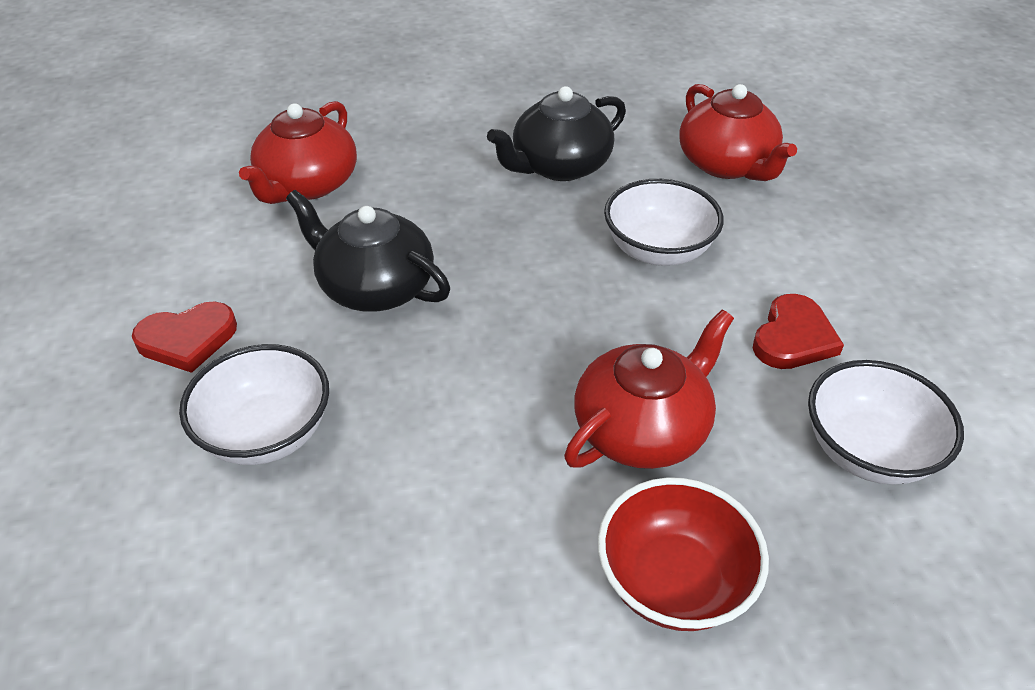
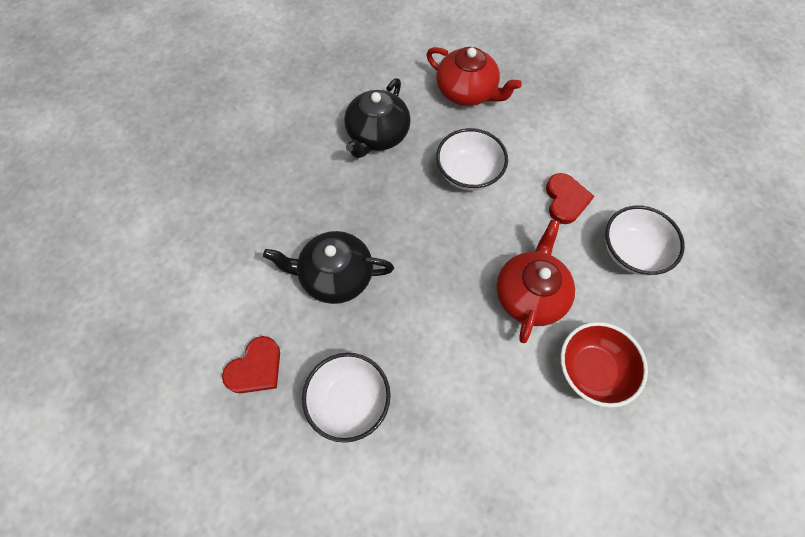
camera: 30 degrees left, 20 degrees up
red teapot [239,101,357,204] -> none

